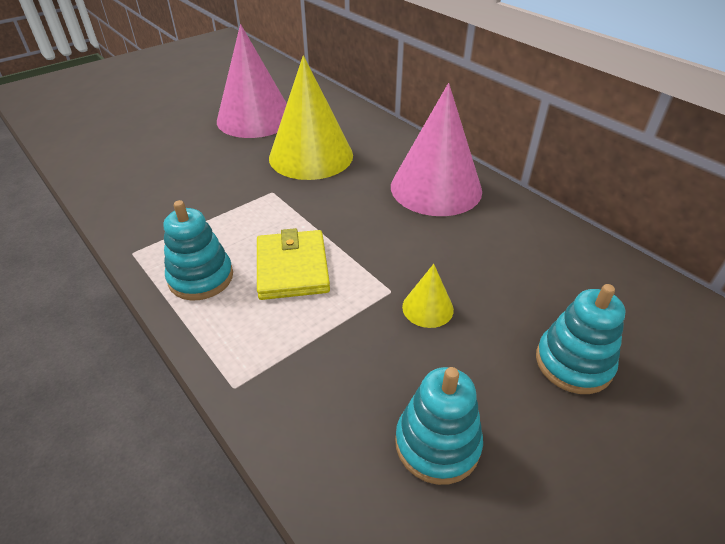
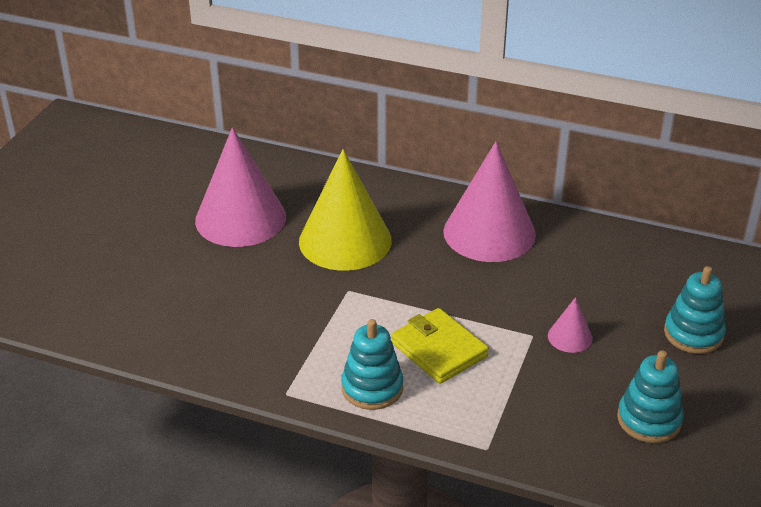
camera: 30 degrees left, 5 degrees down
yellow cone [402,264,454,328] -> pink cone [548,297,593,353]

